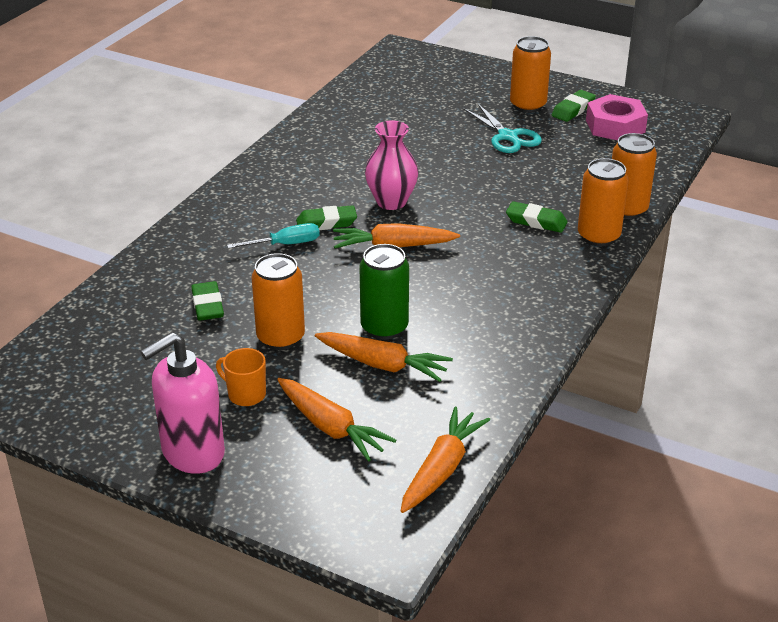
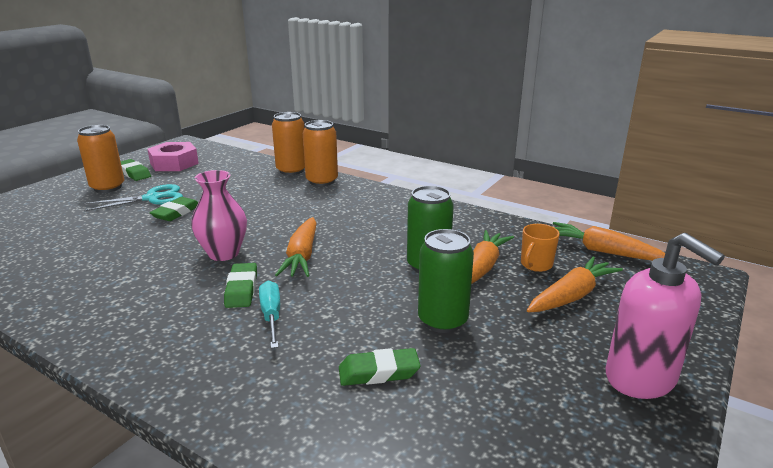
camera: 85 degrees left, 10 degrees down
orange mug [216,348,266,406] -> orange mug moved to [521,224,560,272]
orange can [252,253,305,350] -> green can [418,229,474,333]
green eraser [506,201,567,233] -> green eraser moved to [149,197,198,221]

